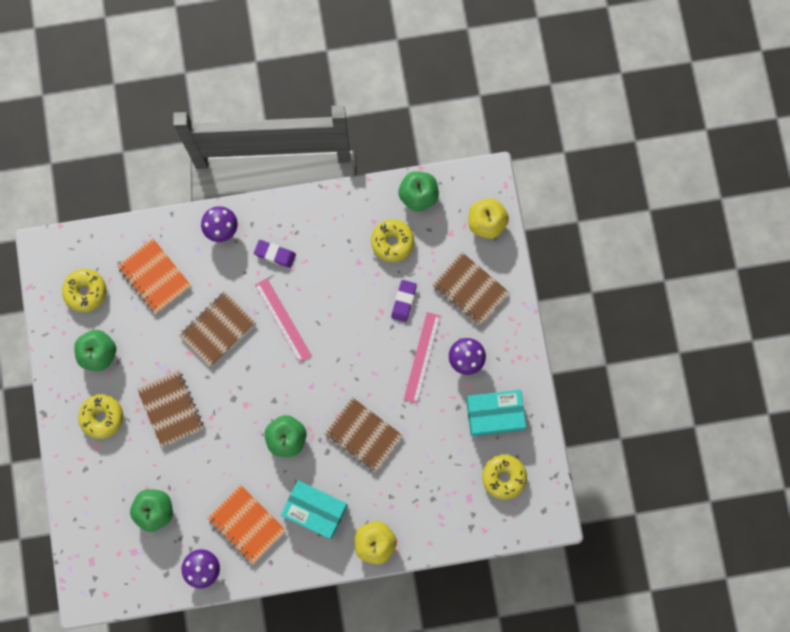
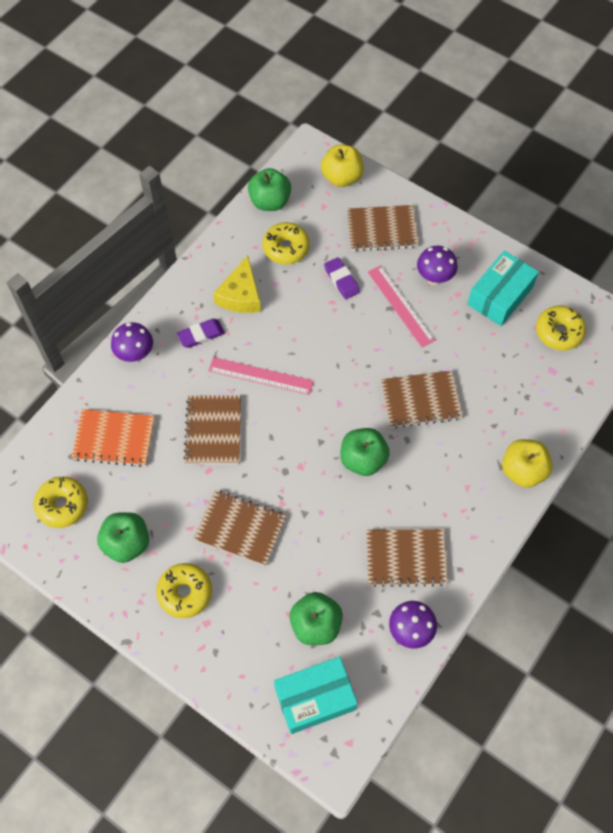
camera: 45 degrees left, 15 degrees down
orange notebook [207,485,286,564] -> brown notebook [366,529,448,587]
turquoise box [281,480,348,539] -> turquoise box moved to [274,657,358,734]
none -> yellow cheese [213,255,261,313]

